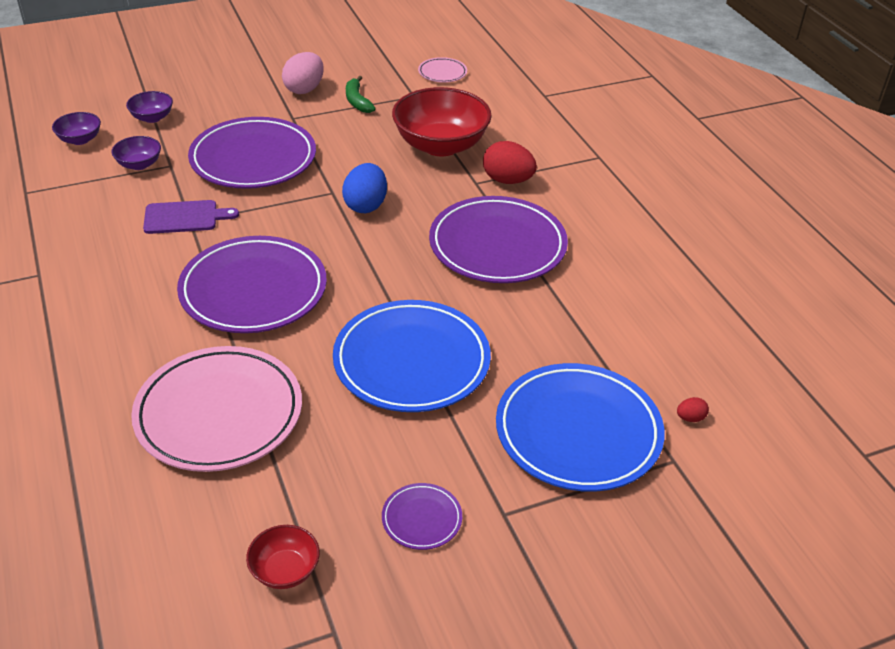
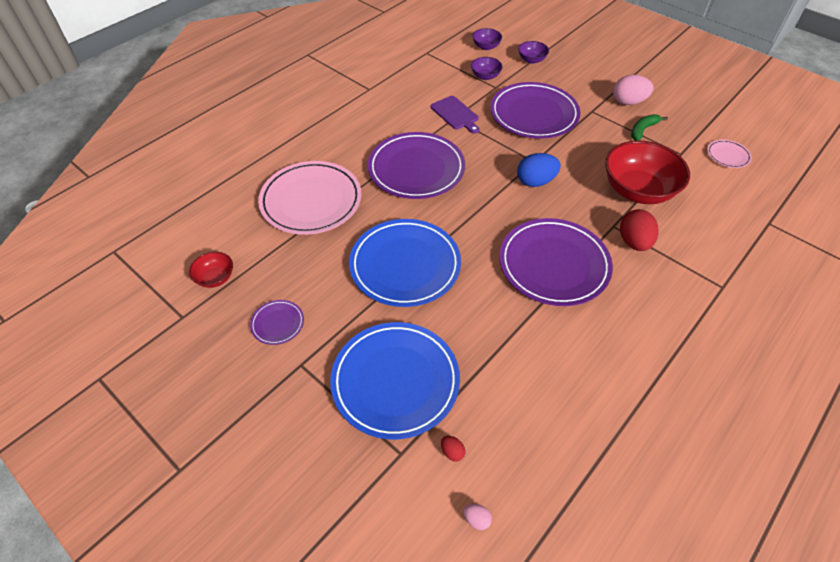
camera: 65 degrees right, 10 degrees up
none -> pink egg [464,504,492,530]

